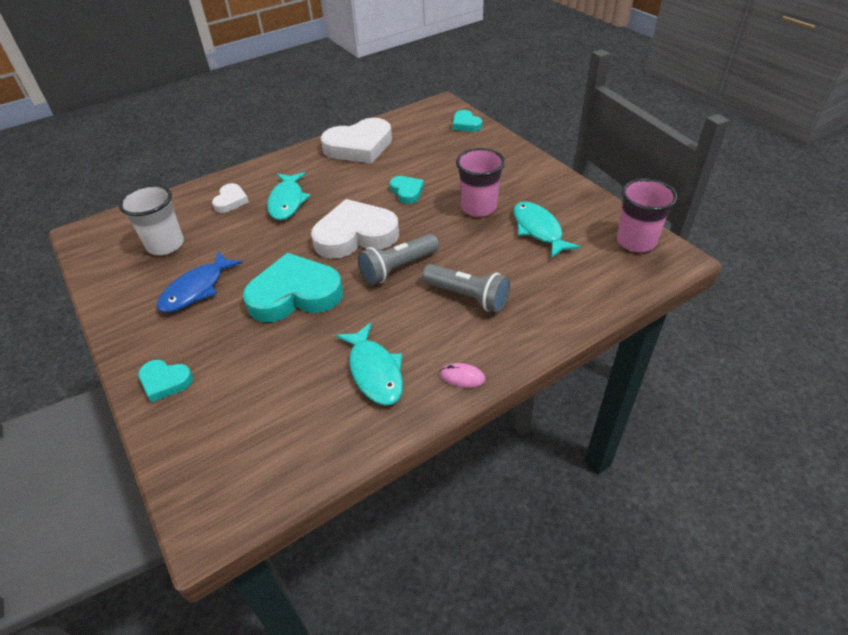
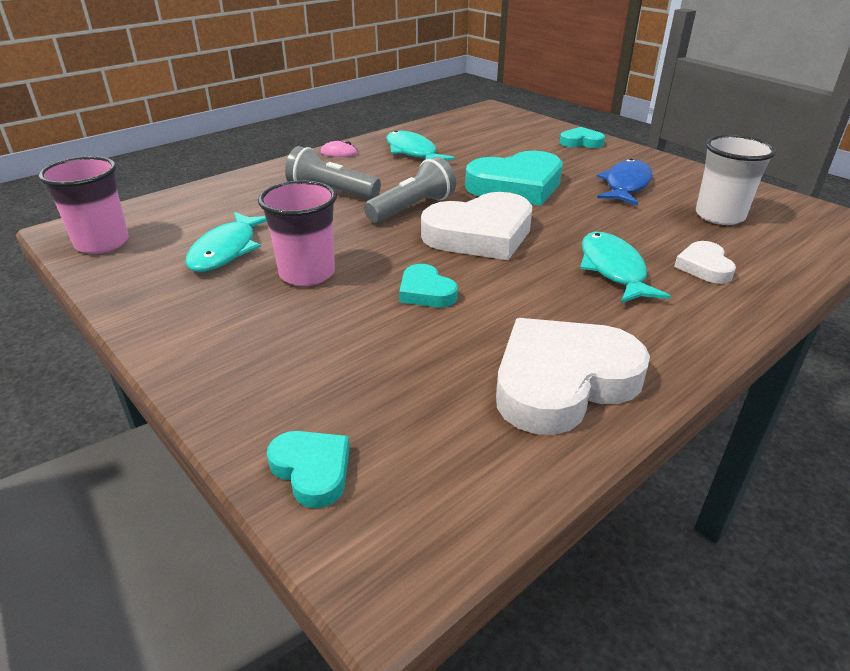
camera: 170 degrees right, 10 degrees down
turquoise fish [513,201,581,258] -> turquoise fish turned 45 degrees clockwise [185,212,267,272]

